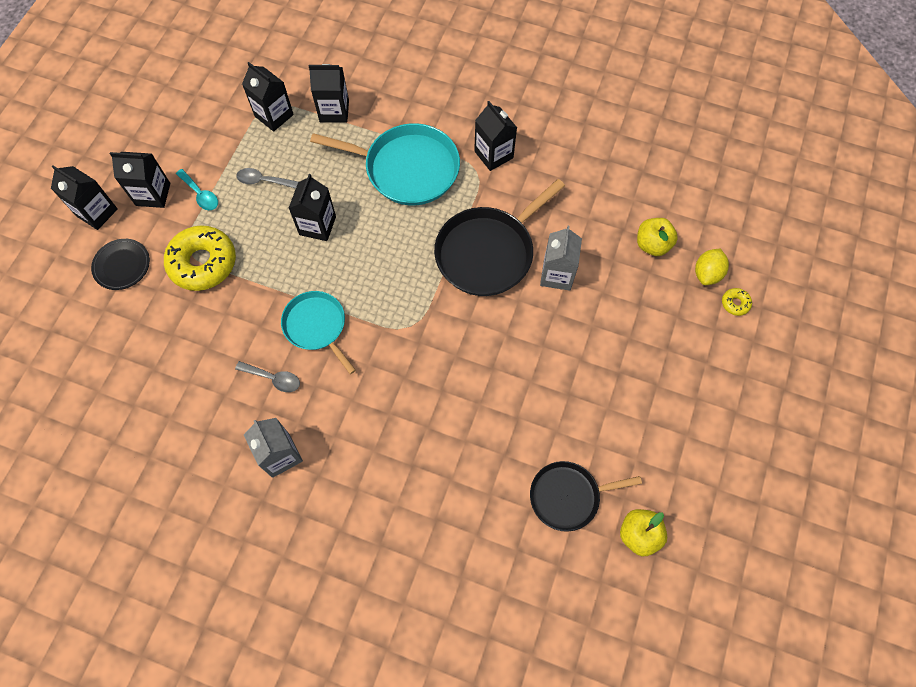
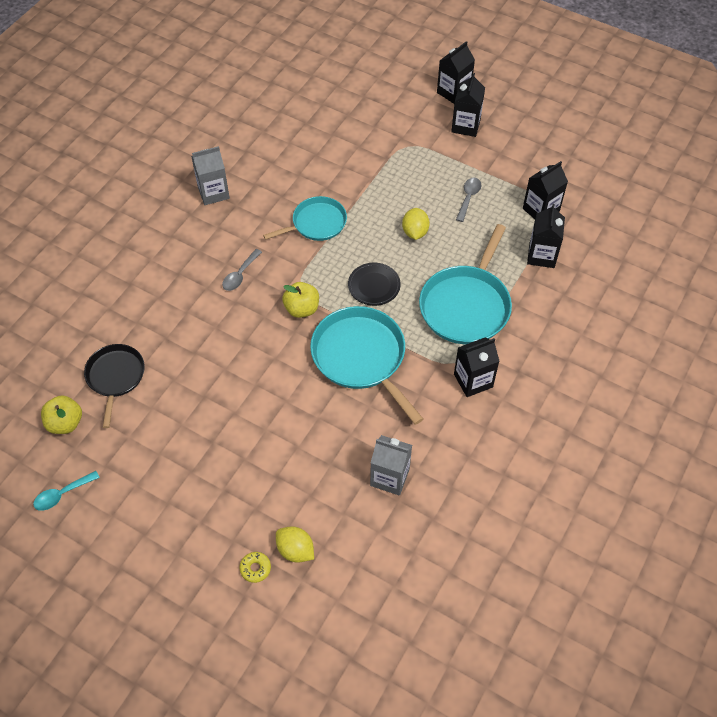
camera: 100 degrees right, 10 degrees down
black plate [91,239,150,290] -> black plate moved to [348,263,401,306]
yellow donut [164,225,236,291] -> none
turquoise spoon [176,169,218,210] -> turquoise spoon moved to [33,471,100,511]
grey spoon [235,361,300,392] -> grey spoon moved to [222,249,262,291]
black carton [289,174,336,241] -> yellow lemon [402,208,430,240]
black pan [434,179,565,296] -> turquoise pan [310,306,423,425]
grey carton [540,226,582,291] -> grey carton moved to [370,435,412,496]
yellow apple [637,218,678,256] -> yellow apple moved to [282,282,319,318]

